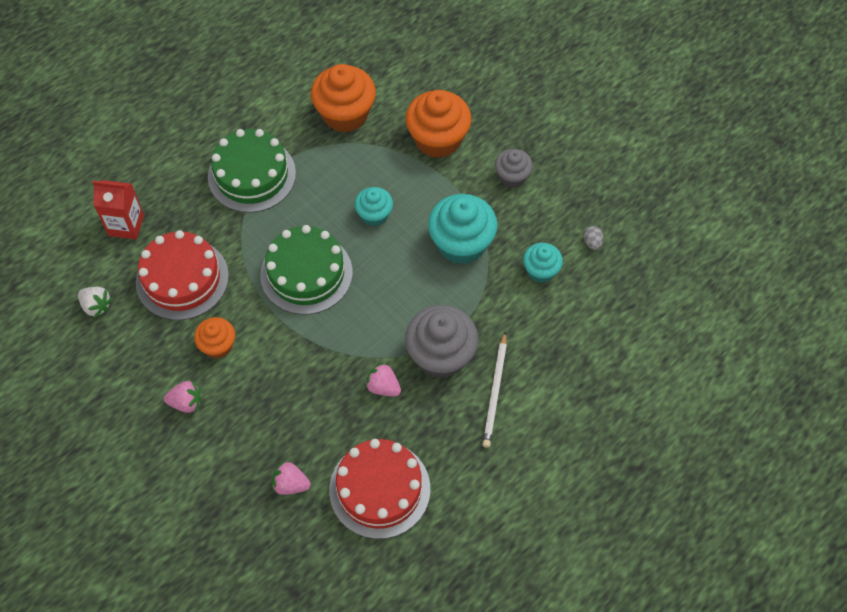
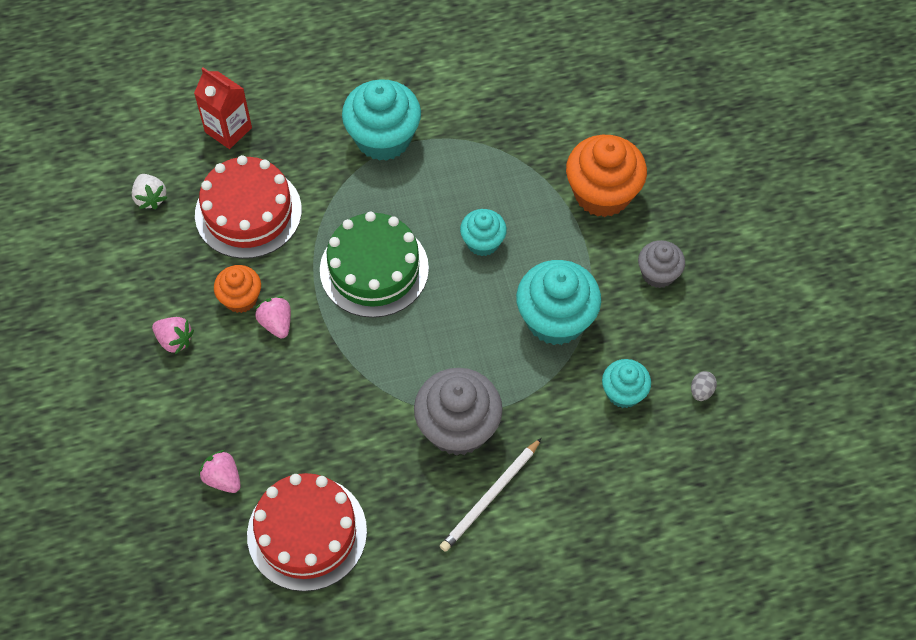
camera: 30 degrees right, 0 degrees up
green cake [208,129,296,213] -> turquoise cupcake [342,79,421,161]
orange cupcake [311,64,376,132] -> none
pink strawberry [365,362,401,397] -> pink strawberry moved to [255,296,291,338]

